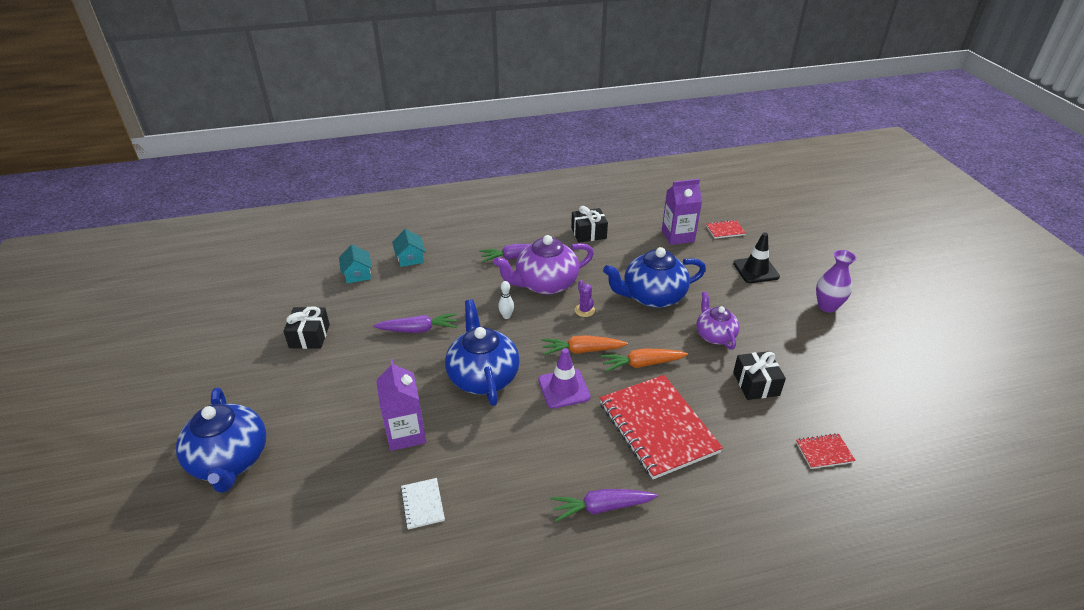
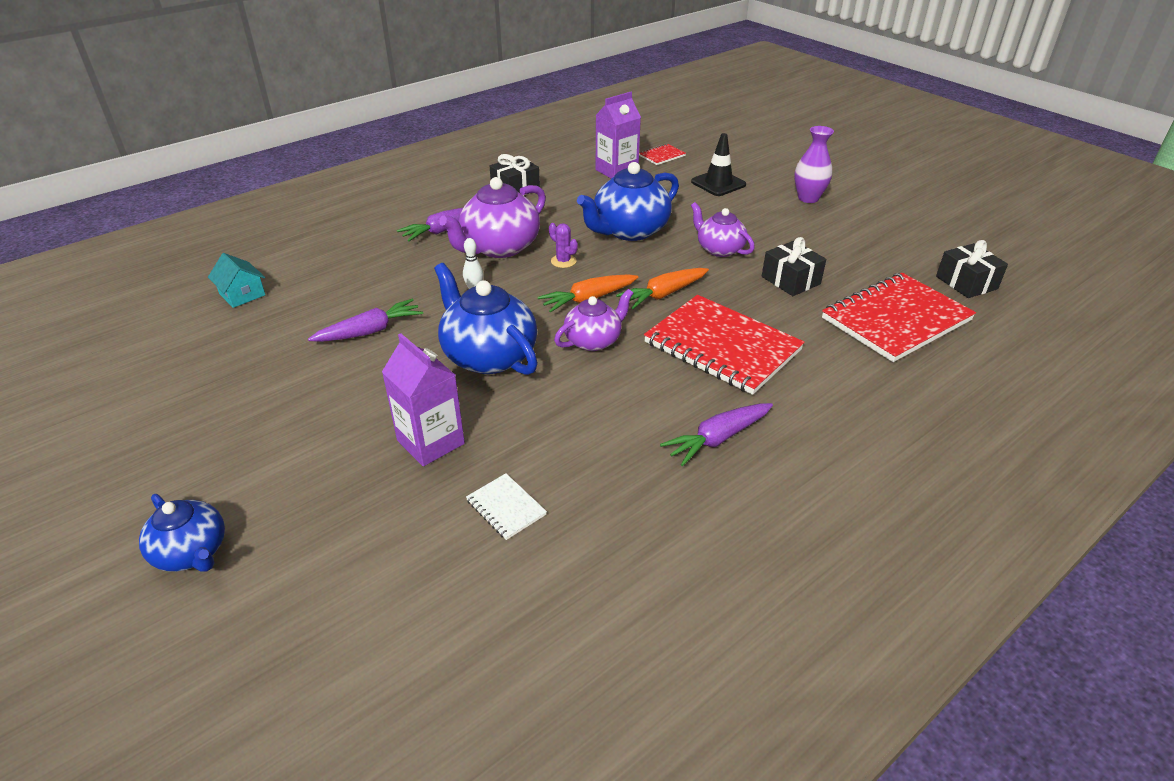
camera: 25 degrees left, 0 degrees up
blue teapot [176,387,266,493] -> blue teapot [139,494,225,572], size x0.61
black gift [283,306,330,349] -> black gift moved to [936,240,1008,298]
turquoise house [392,229,426,267] -> none
purple traffic cone [538,348,591,409] -> purple teapot [554,289,633,351]
red notebook [796,433,856,469] -> red notebook [822,273,976,362], size x2.35

